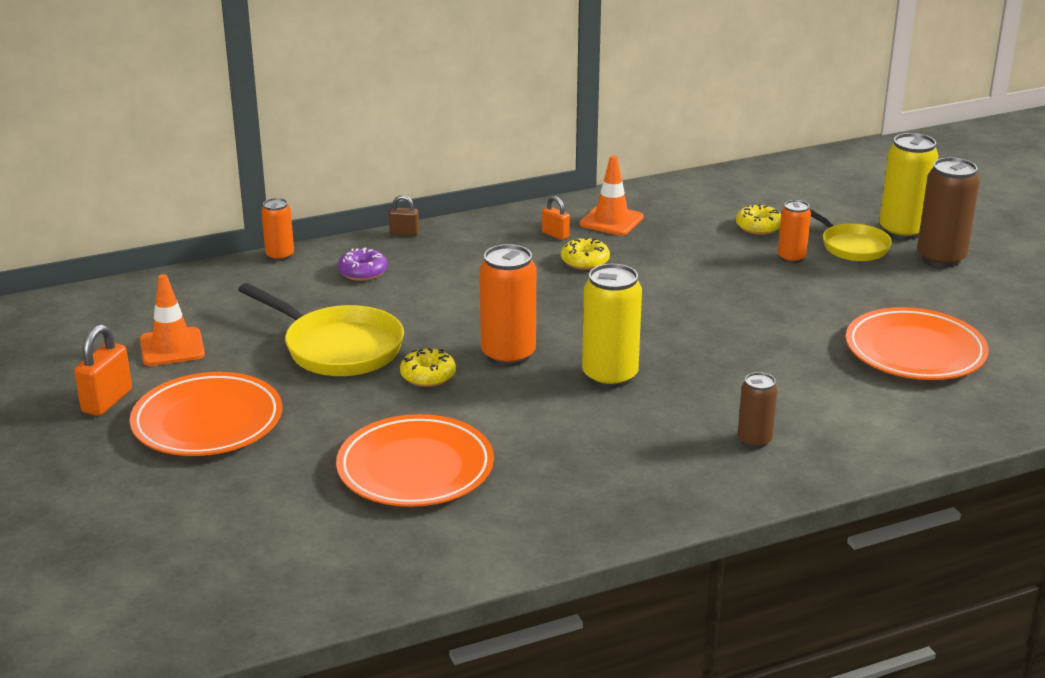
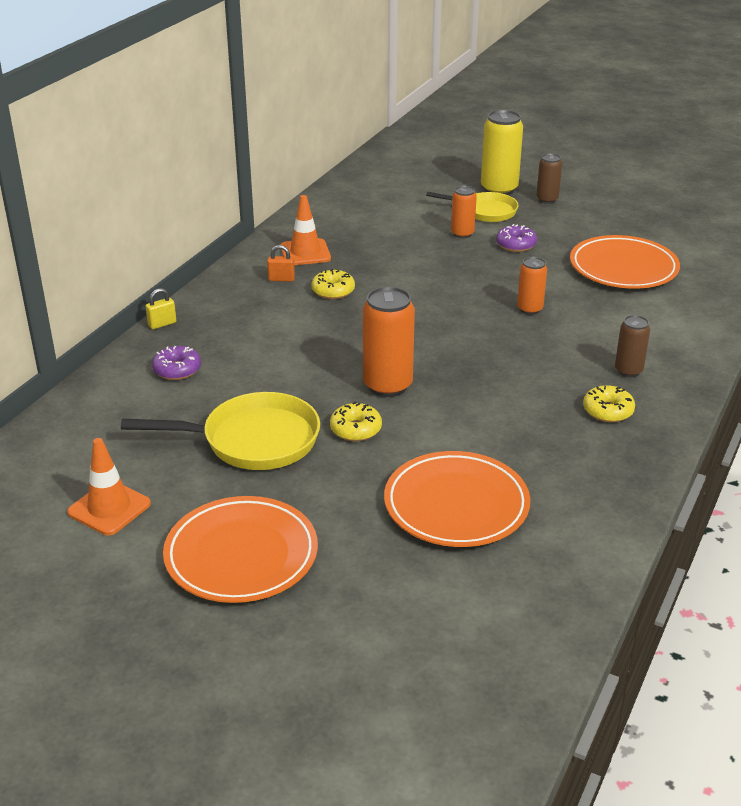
camera: 40 degrees left, 5 degrees up
orange padlock [74,324,132,416] -> none
orange can [261,198,294,261] -> orange can moved to [517,257,547,315]
brown padlock [389,195,419,236] -> yellow padlock [145,288,176,329]
yellow can [582,264,642,388] -> none
yellow donut [736,204,781,235] -> yellow donut moved to [583,385,635,422]
brown can [917,157,980,268] -> brown can [536,153,562,204], size x0.58
none -> purple donut [496,224,537,252]

